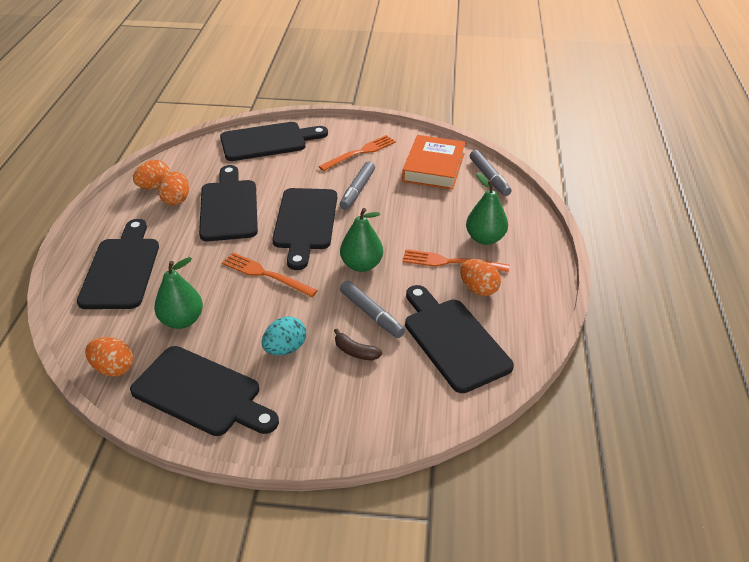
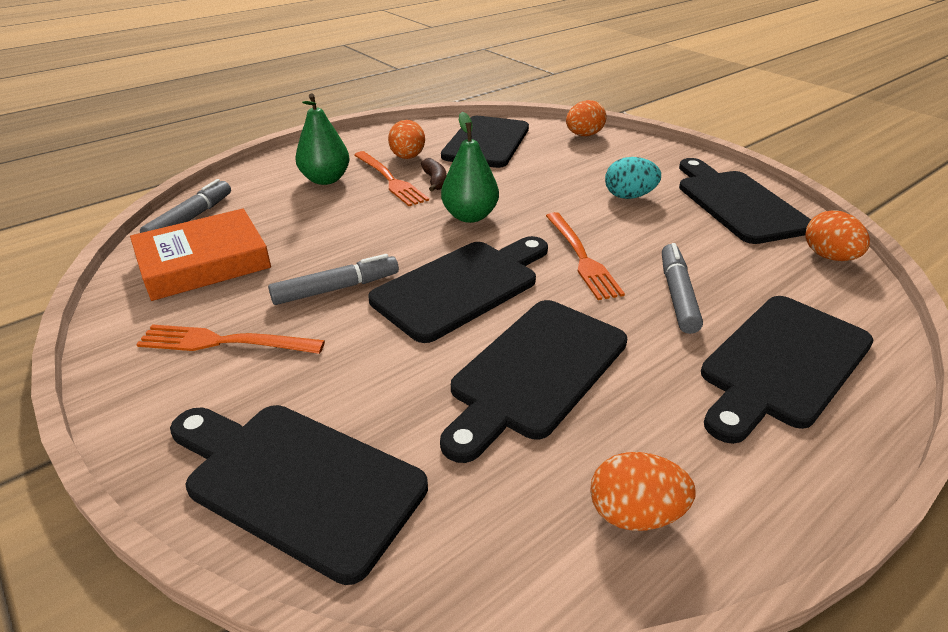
camera: 135 degrees left, 5 degrees down
green pear [154,257,203,329] -> none
orange egg [158,172,189,206] -> orange egg moved to [566,100,606,136]
brown banana [334,329,382,360] -> brown banana moved to [421,158,447,192]
grey marker [340,281,405,338] -> grey marker moved to [662,243,703,334]

